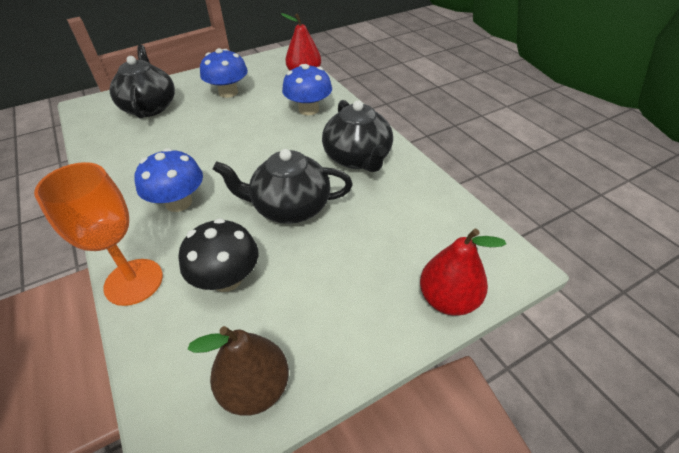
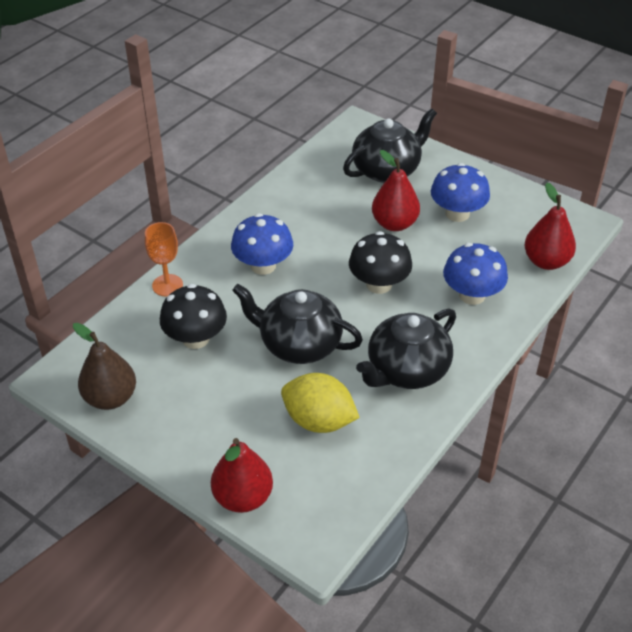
camera: 65 degrees right, 0 degrees up
orange goblet [34,162,163,306] -> orange goblet [145,222,183,296], size x0.65
black teapot [213,149,353,224] -> black teapot turned 45 degrees counterclockwise [232,284,363,364]
none -> yellow lemon [281,373,360,433]
none -> black mushroom [349,231,412,294]
none -> red pear [372,150,420,231]

